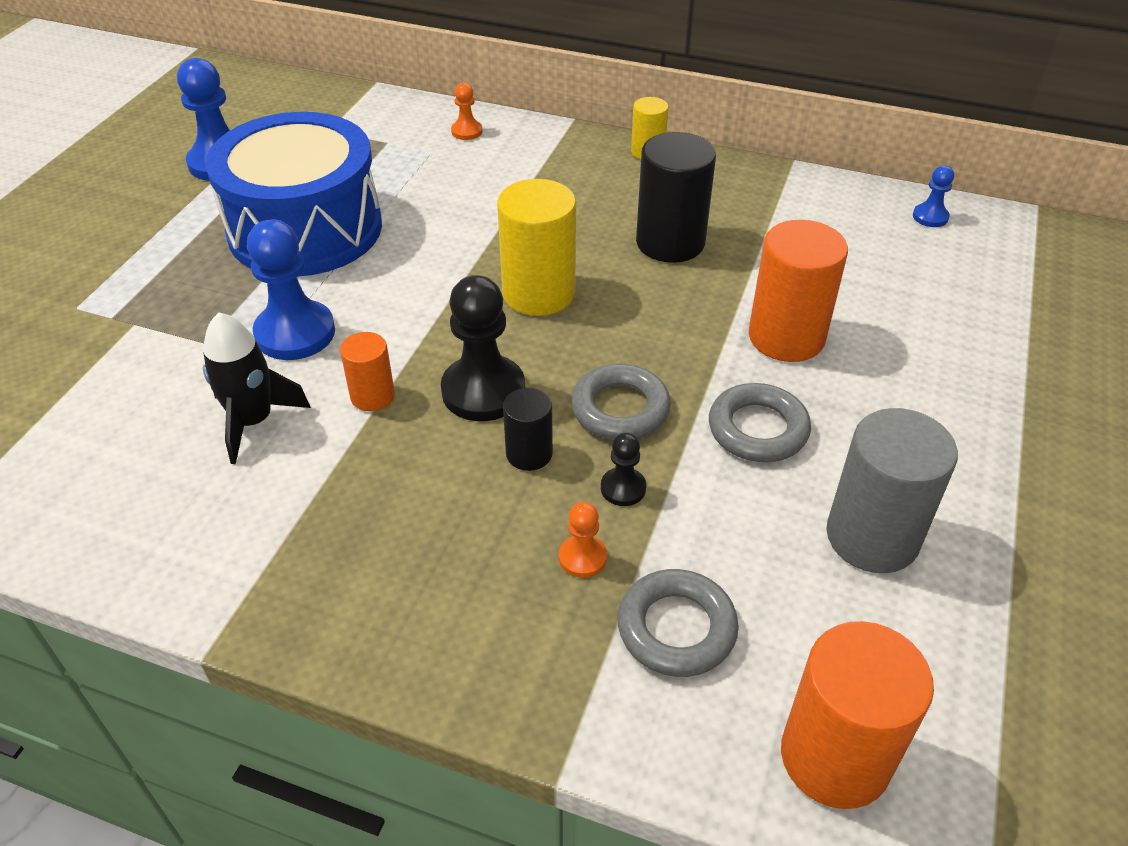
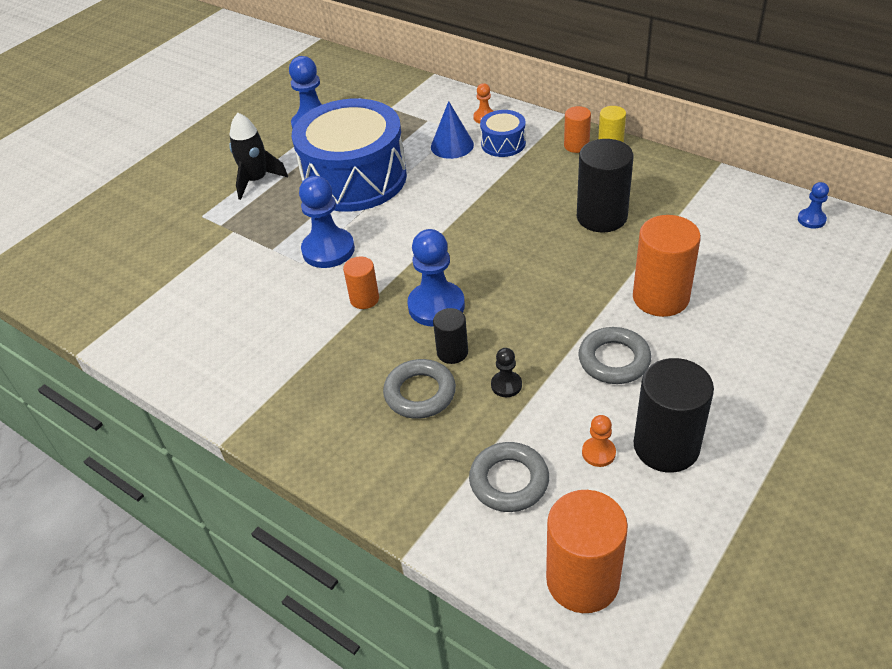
camera: 20 degrees right, 0 degrees up
black rocket [203,312,311,464] -> black rocket moved to [229,113,288,200]
black pawn [441,275,525,421] -> blue pawn [407,229,465,327]
yellow cylinder [497,179,576,316] -> none
orange pawn [559,502,607,578] -> orange pawn moved to [582,415,616,467]
grey ring [571,364,671,440] -> grey ring moved to [383,359,456,419]
grey cylinder [826,408,958,573] -> black cylinder [634,358,714,473]
none -> blue cone [431,101,474,159]
none -> blue drum [480,110,526,157]
none -> orange cylinder [564,106,591,153]

